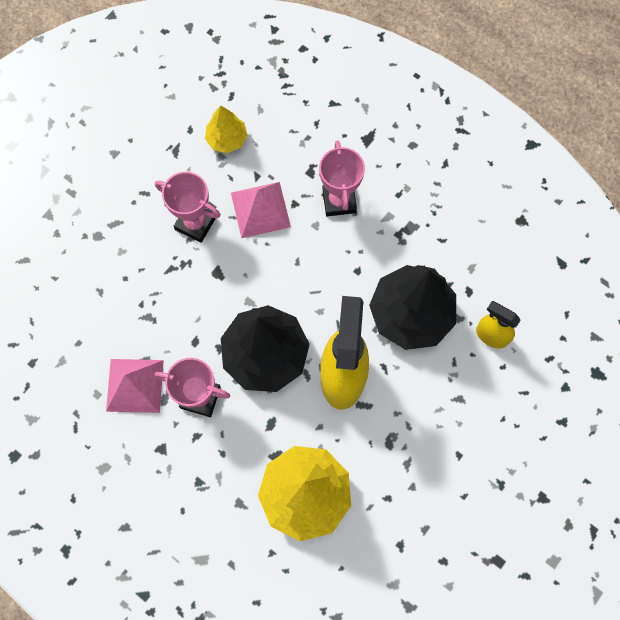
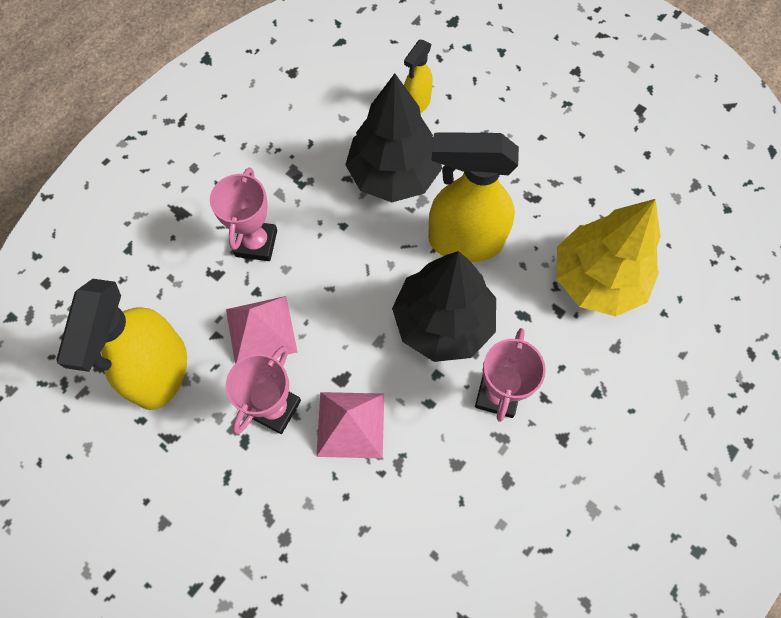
camera: 90 degrees left, 5 degrees down
pink pyramid [106,359,164,413] -> pink pyramid moved to [316,392,384,458]
yellow tree [205,105,248,153] -> yellow spray bottle [56,279,187,410]
pink trophy [319,140,365,216] -> pink trophy turned 75 degrees counterclockwise [210,168,277,261]

